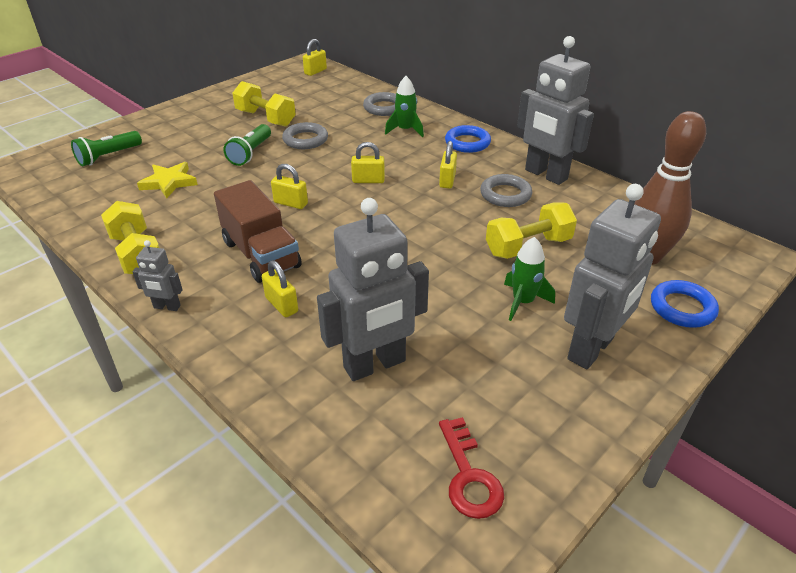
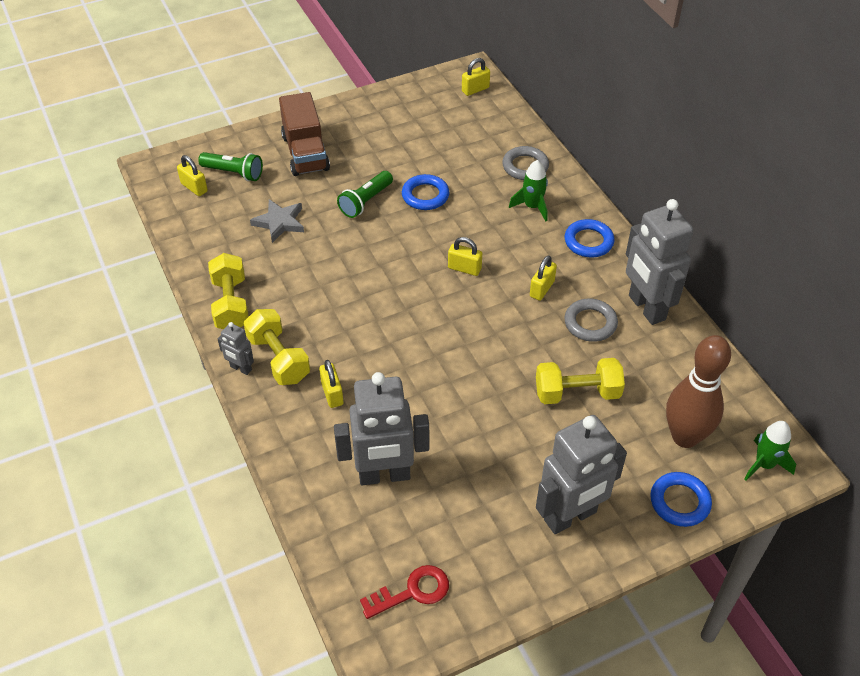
camera: 20 degrees right, 10 degrees up
green flashlight [71,131,142,166] -> green flashlight turned 135 degrees counterclockwise [198,152,263,181]
yellow star [137,162,198,199] -> grey star [250,199,304,243]
brown truck [214,180,302,283] -> brown truck moved to [279,92,330,176]
yellow dumbbell [232,81,296,127] -> yellow dumbbell moved to [243,309,310,385]
yellow padlock [271,164,308,209] -> yellow padlock moved to [177,155,208,196]
grey ring [282,122,328,149] -> blue ring [402,174,449,210]
red key [439,417,504,519] -> red key turned 120 degrees counterclockwise [360,565,449,619]
green rocket [504,237,555,321] -> green rocket moved to [744,421,796,481]

